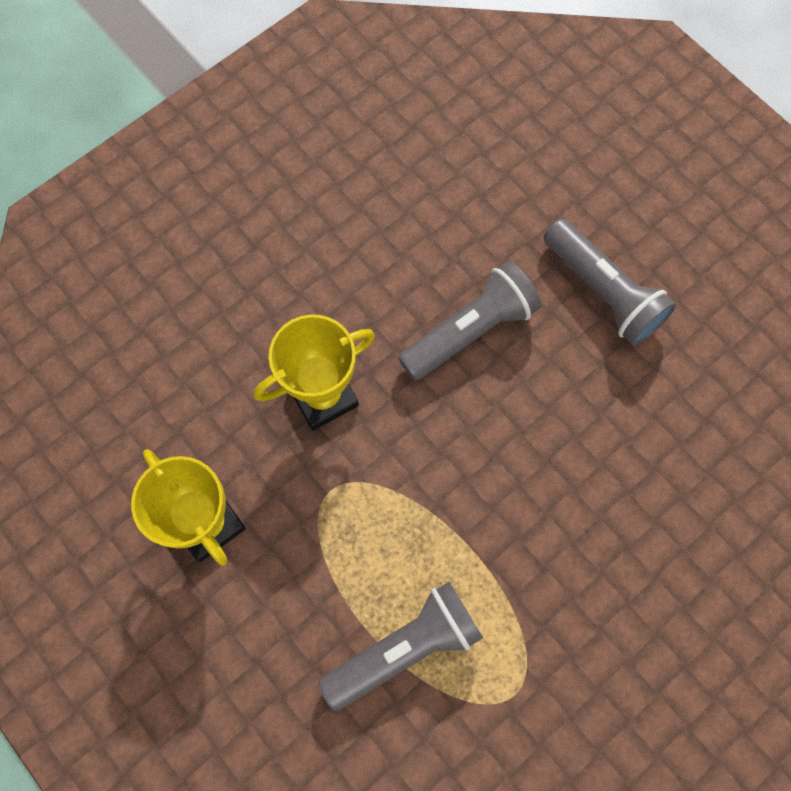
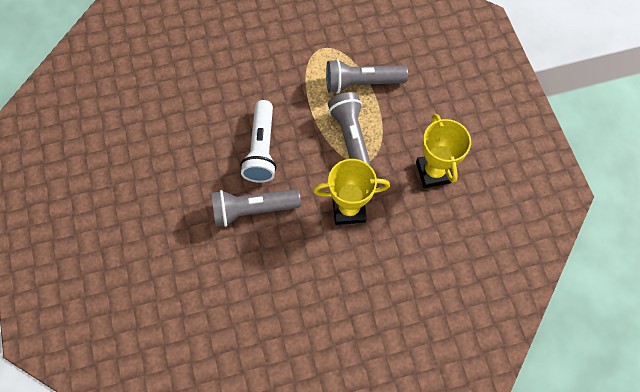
camera: 155 degrees left, 5 degrees down
grey flashlight [544,219,676,346] -> grey flashlight moved to [328,92,372,167]
none -> white flashlight [240,100,277,183]

